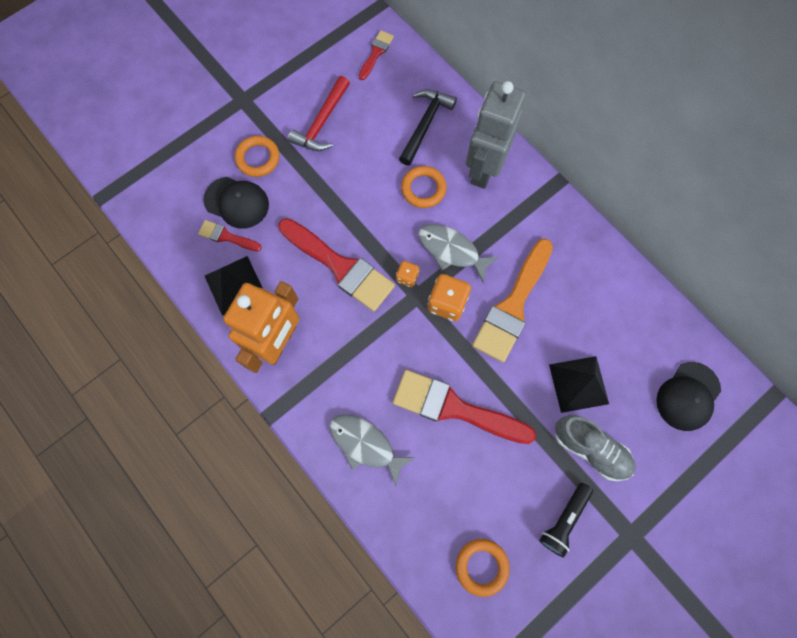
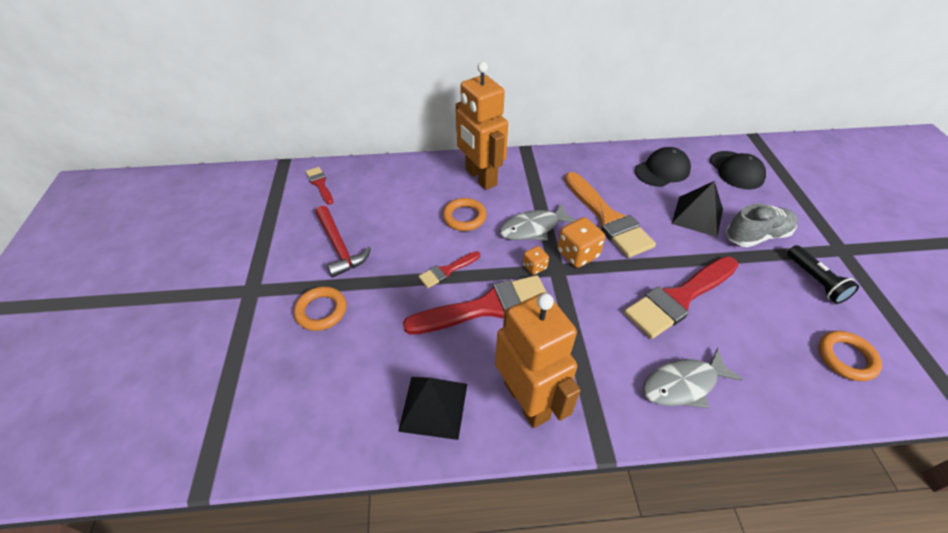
camera: 55 degrees left, 25 degrees down
red brush [198,220,262,252] -> red brush moved to [419,251,480,288]
black cap [203,177,269,229] -> black cap moved to [635,147,691,187]
black hammer [399,89,457,166] -> none
grey robot [466,81,526,189] -> orange robot [456,62,508,190]

